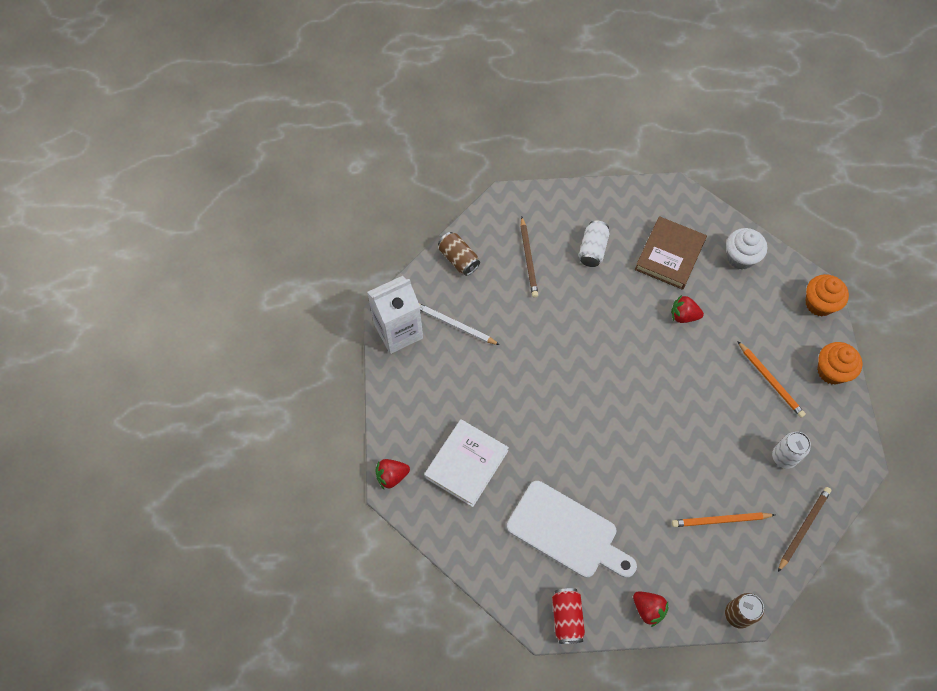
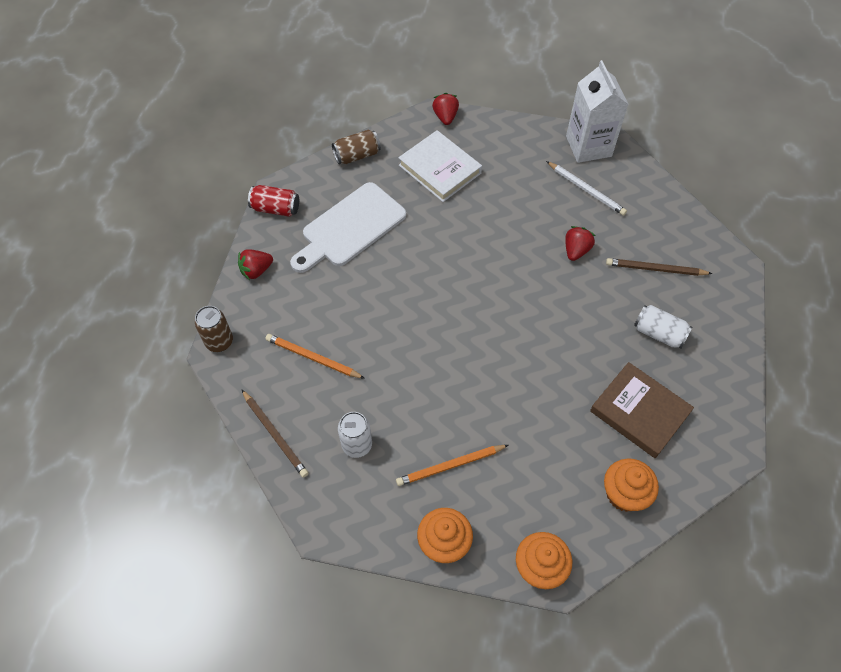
camera: 105 degrees right, 5 degrees down
white pencil [419,303,500,345] -> white pencil turned 90 degrees clockwise [546,161,627,216]
brown can [438,232,480,276] -> brown can moved to [332,129,381,164]
red strawberry [671,295,704,323] -> red strawberry moved to [565,226,595,261]
orange pencil [672,512,775,527] -> orange pencil turned 75 degrees counterclockwise [265,334,365,379]
white cupcake [726,228,767,270] -> orange cupcake [604,459,659,512]

